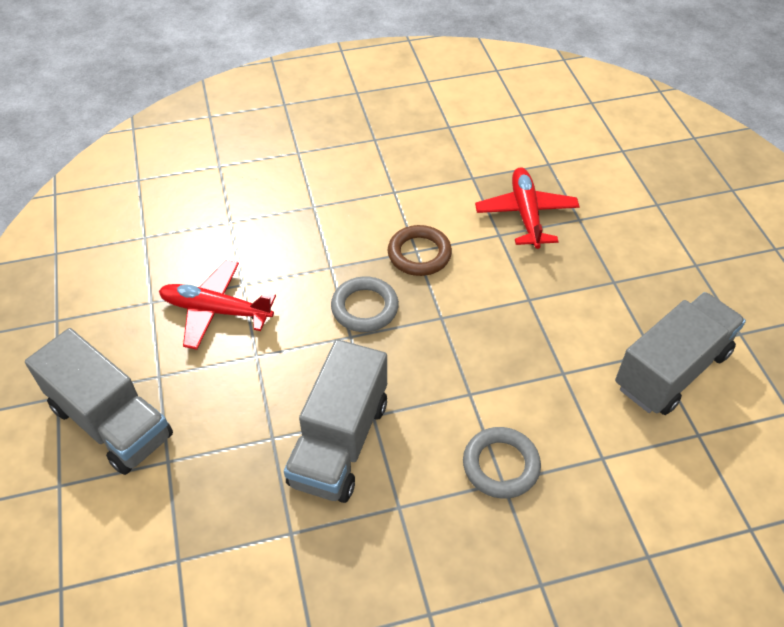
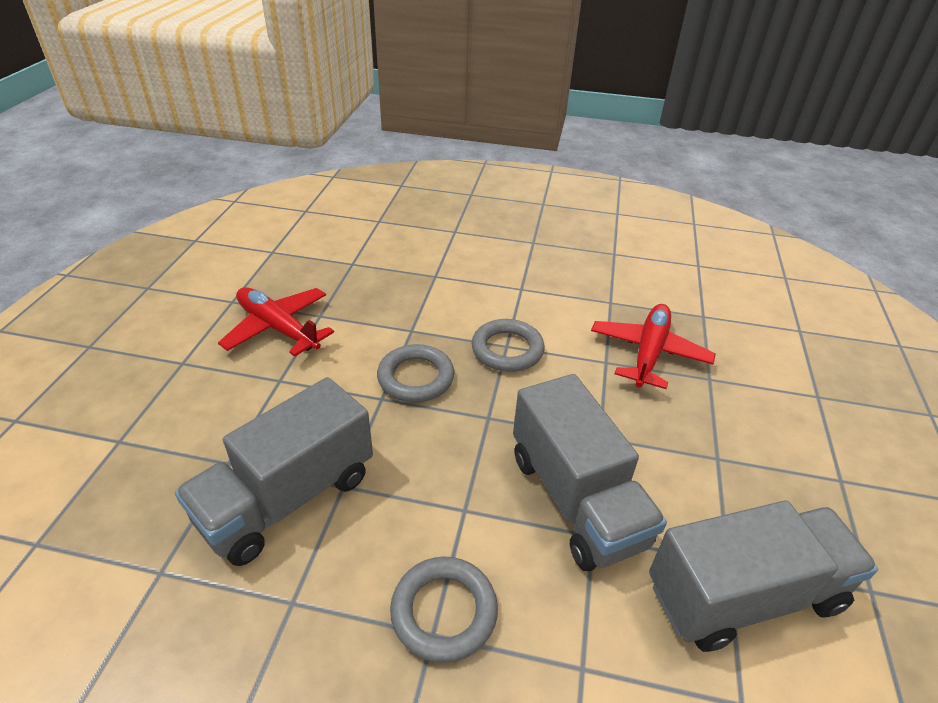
camera: 25 degrees right, 10 degrees down
grey truck [25,328,173,475] -> grey truck moved to [513,374,667,571]
brown ring [388,225,452,276] -> grey ring [472,319,545,372]

